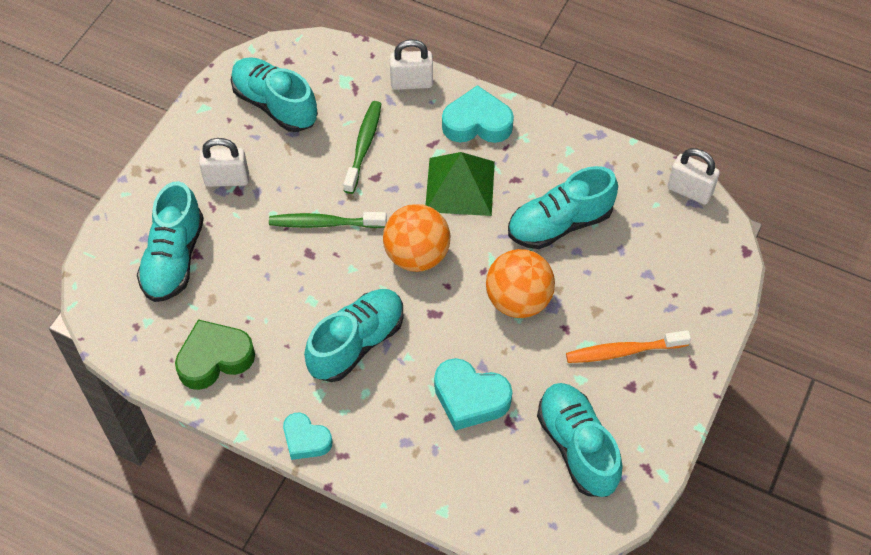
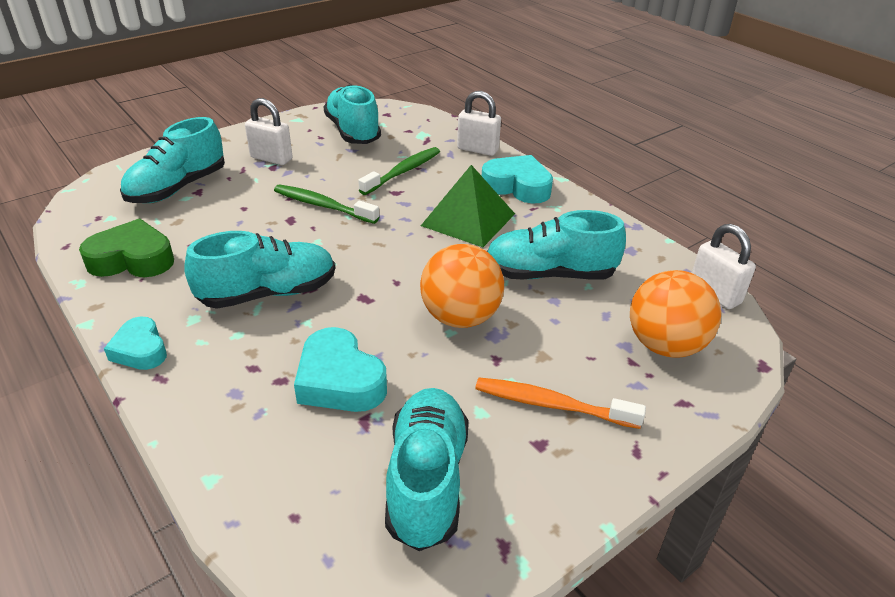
camera: 25 degrees right, 20 degrees down
orange ball [383,204,451,272] -> orange ball moved to [630,270,721,358]

